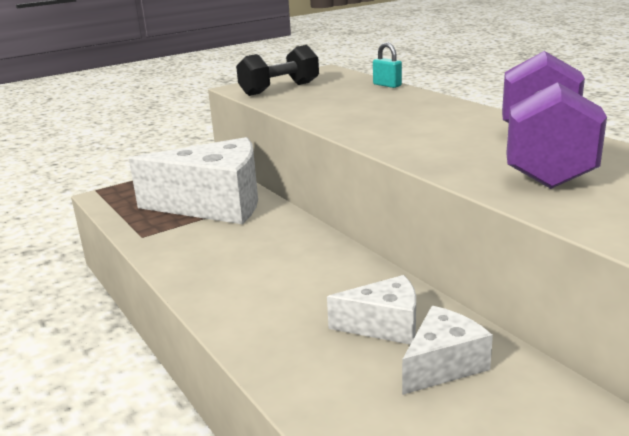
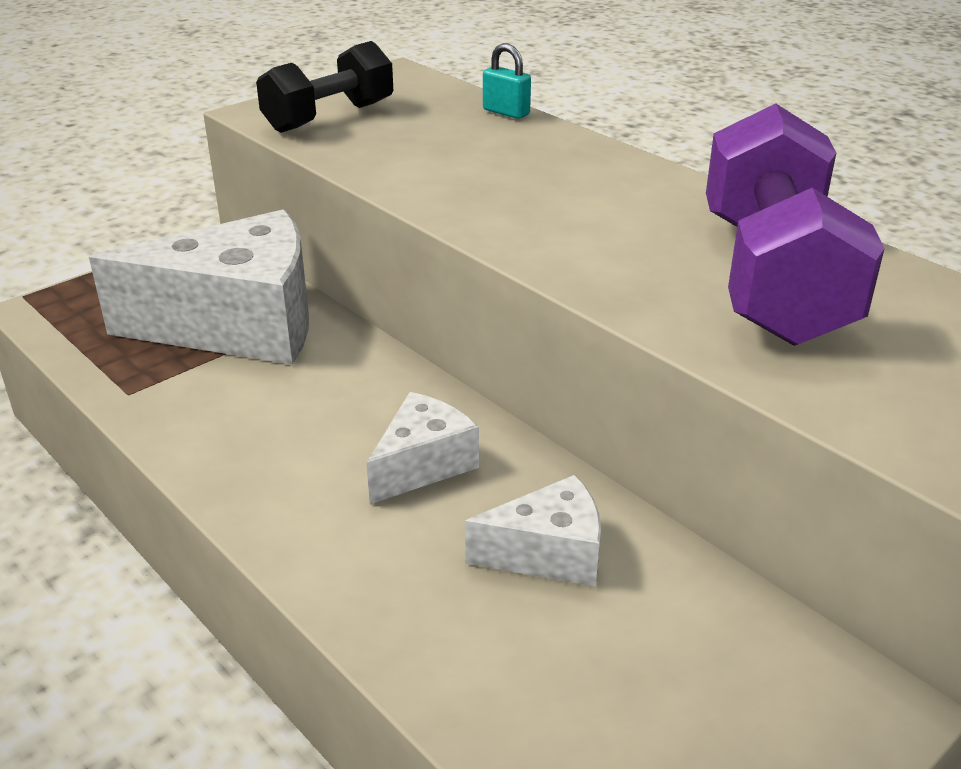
camera: 10 degrees left, 10 degrees up
white cheese [402,306,493,395] -> white cheese moved to [367,392,479,504]

